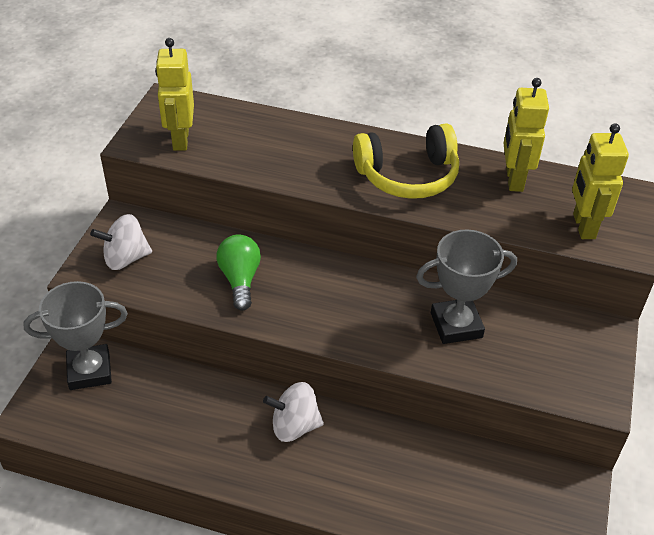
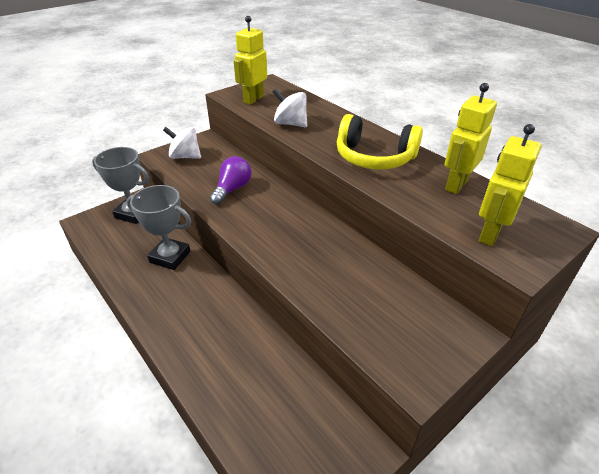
camera: 35 degrees right, 5 degrees down
green light bulb [217,234,261,311] -> purple light bulb [210,156,251,205]
white spinning top [263,382,324,442] -> white spinning top moved to [273,89,307,127]
grey trophy [416,230,517,344] -> grey trophy moved to [127,185,192,270]

